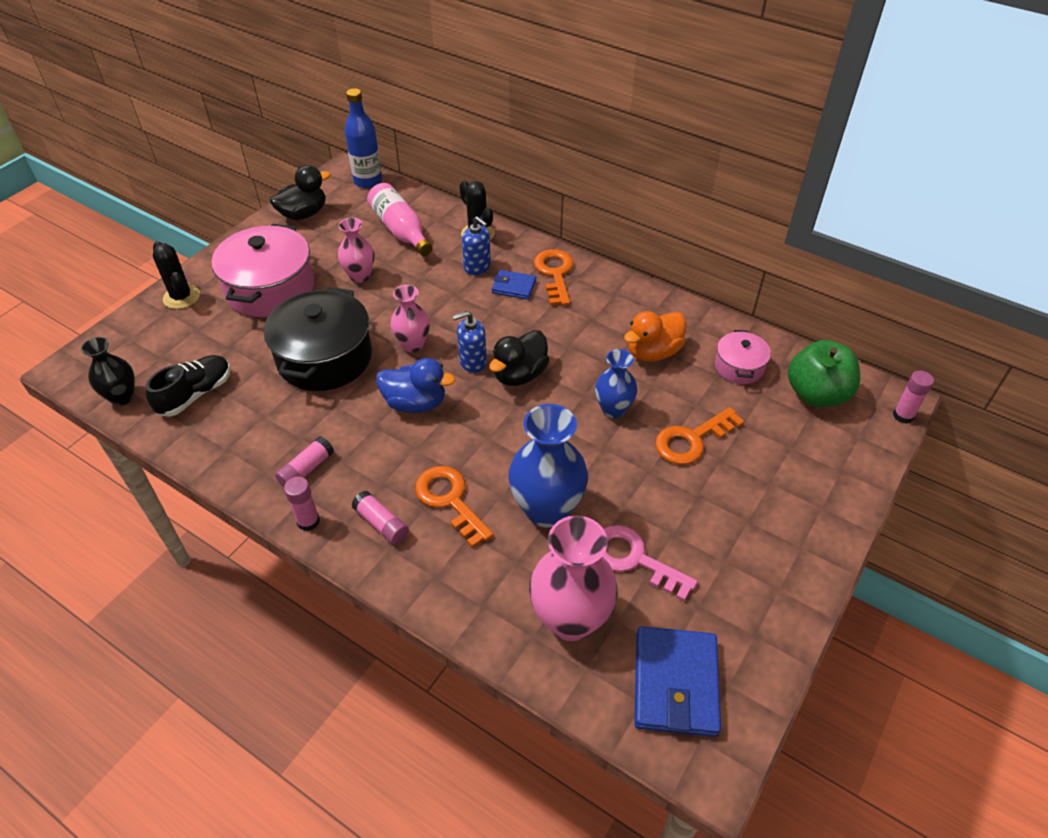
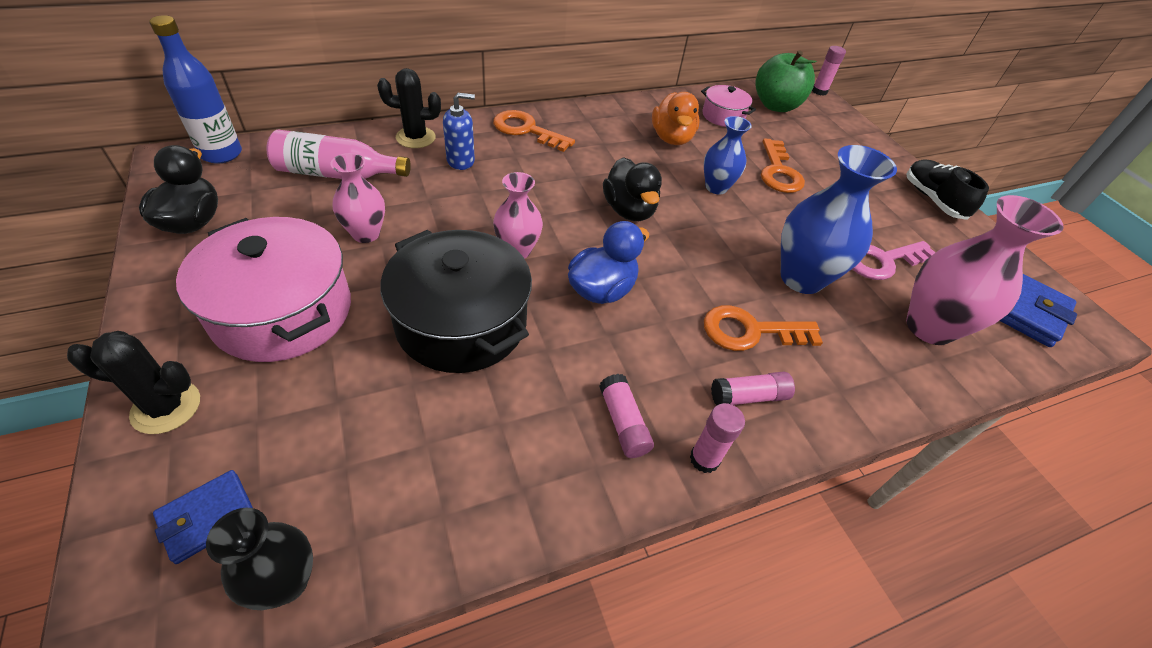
camera: 60 degrees left, 0 degrees up
black shoe [146,355,231,417] -> black shoe moved to [907,159,989,220]
blue soap dispenser [453,311,487,373] -> none
blue wallet [492,270,536,300] -> blue wallet moved to [153,470,253,564]

